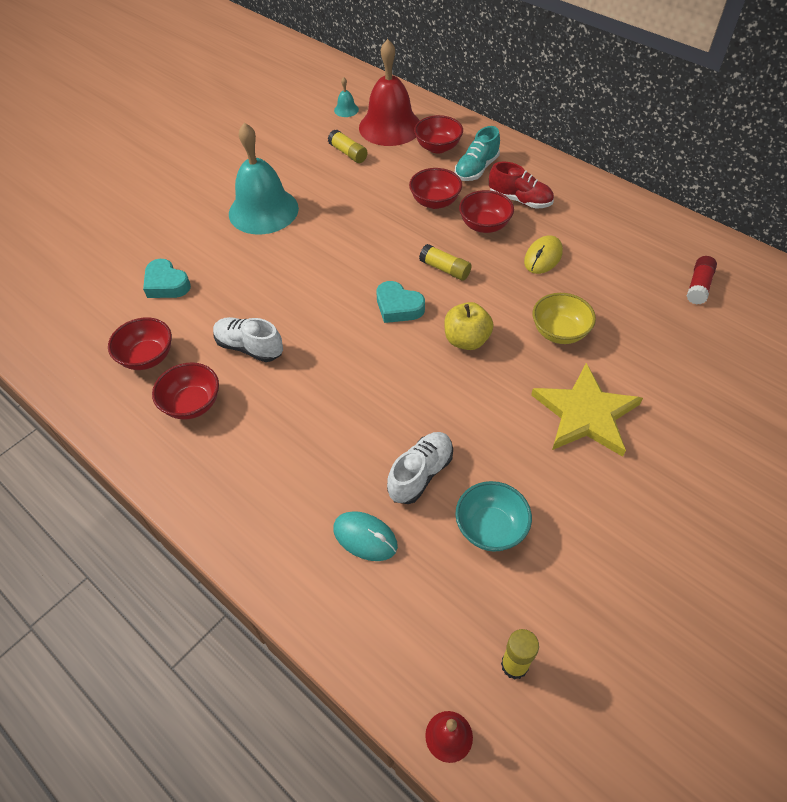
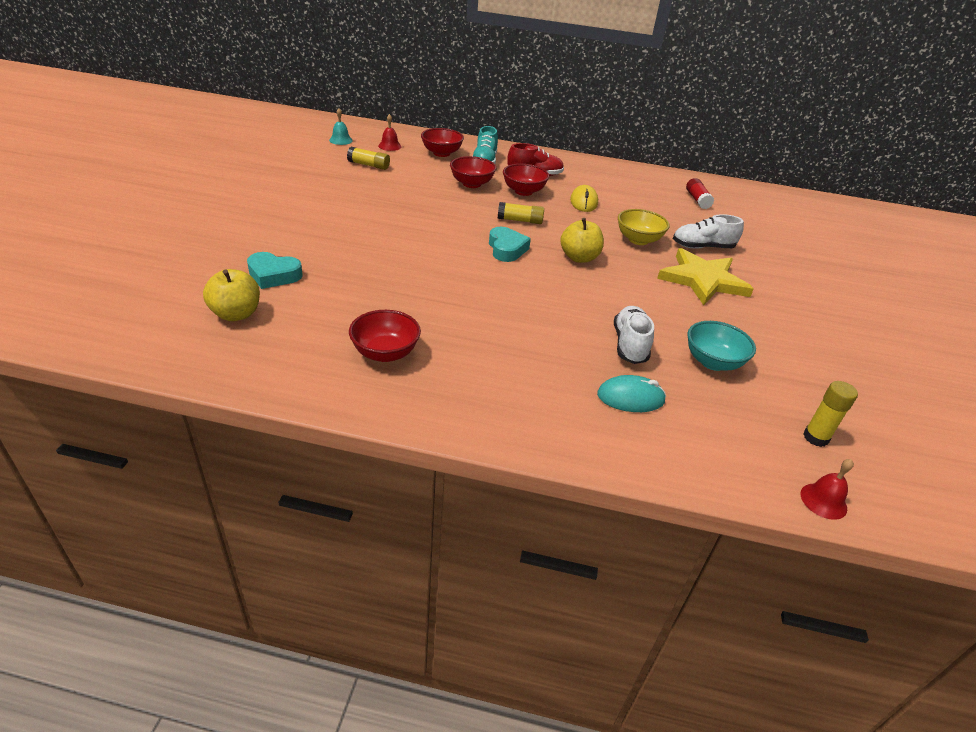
camera: 35 degrees left, 15 degrees down
red bowl [108,318,172,370] -> none
white shoe [213,317,283,362] -> white shoe moved to [673,214,744,249]
turquoise bell [229,122,299,234] -> none
red bell [359,39,420,146] -> red bell [378,114,401,151], size x0.40
turquoise heart [376,281,425,323] -> turquoise heart turned 105 degrees counterclockwise [489,227,531,262]
none -> yellow apple [203,269,260,321]

